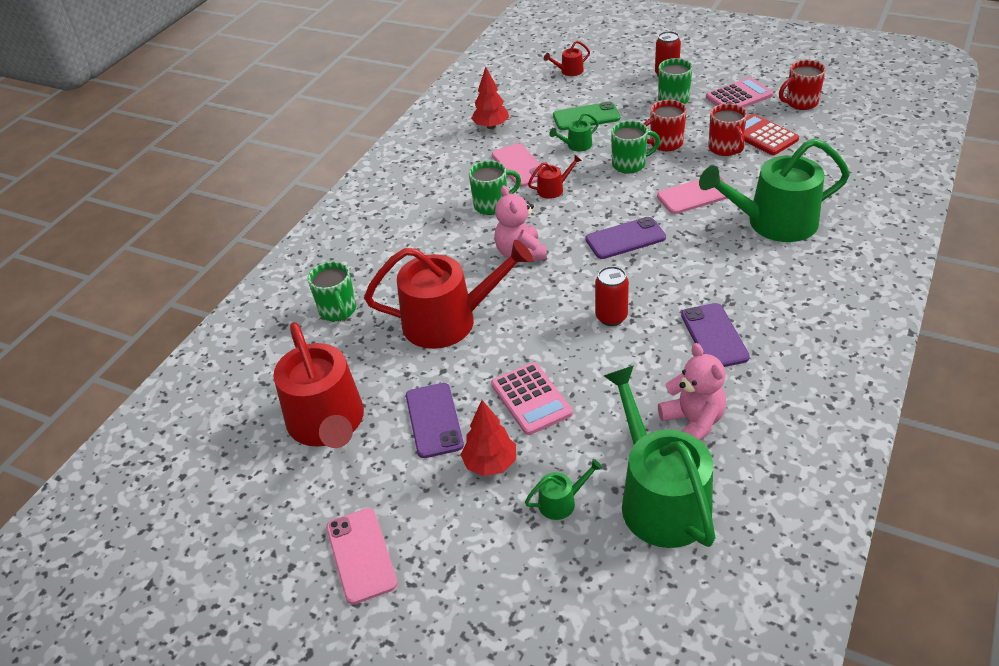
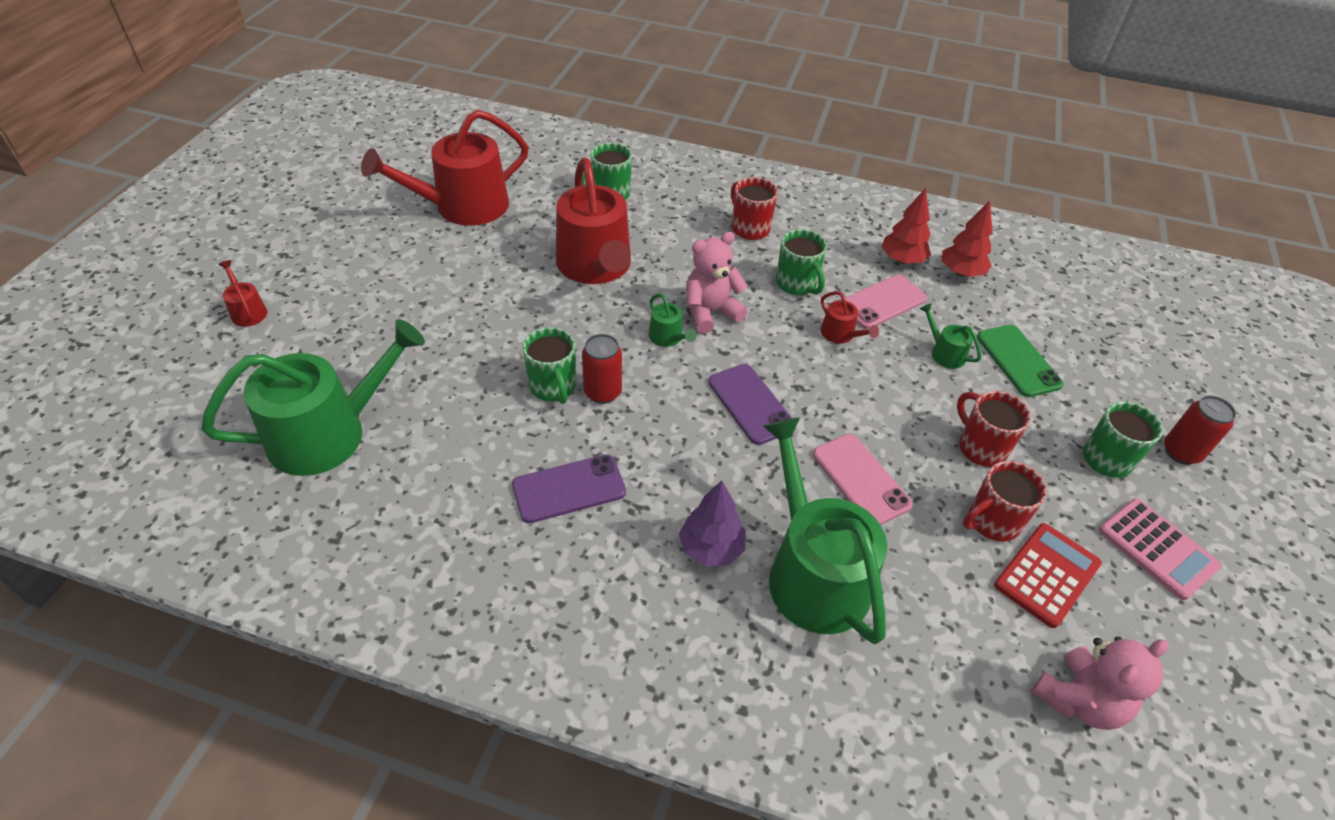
camera: 75 degrees right, 5 degrees up
pink phone [326,508,398,604] -> none
purple phone [406,383,464,458] -> none
red tree [461,400,516,476] -> red tree moved to [881,188,931,264]
pink calculator [491,362,573,435] -> none
green watering can [525,459,603,520] -> green watering can moved to [649,293,697,347]
red watering can [544,41,590,76] -> red watering can moved to [218,260,267,327]
green mug [611,121,660,173] -> green mug moved to [523,327,576,404]
pink teddy bear [658,343,726,440] -> pink teddy bear moved to [1031,636,1168,730]
red mug [779,60,826,110] -> red mug moved to [731,177,778,240]
none -> purple tree [679,480,746,567]

